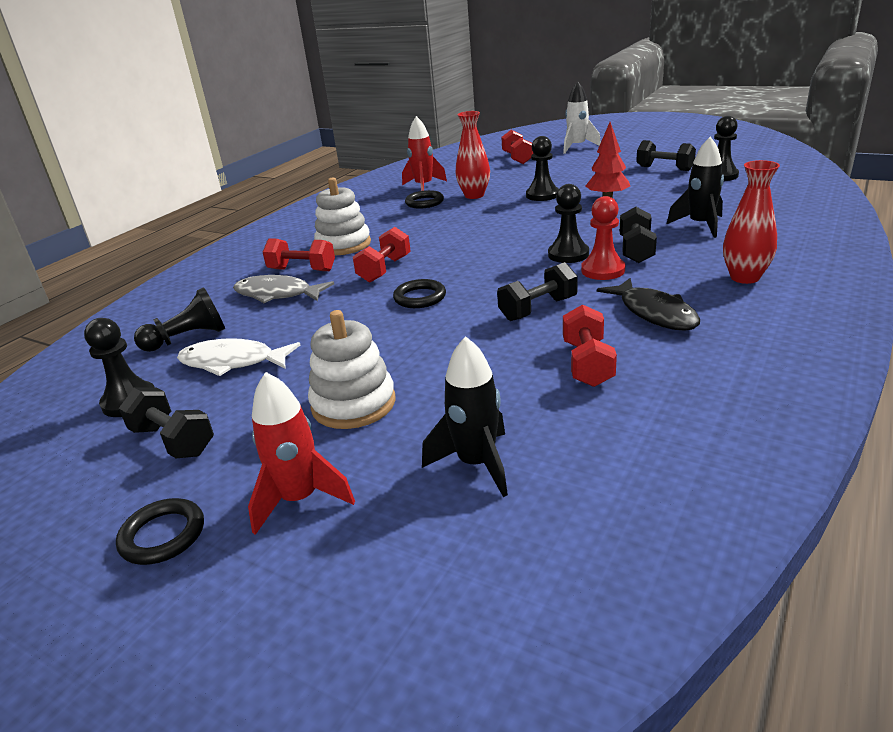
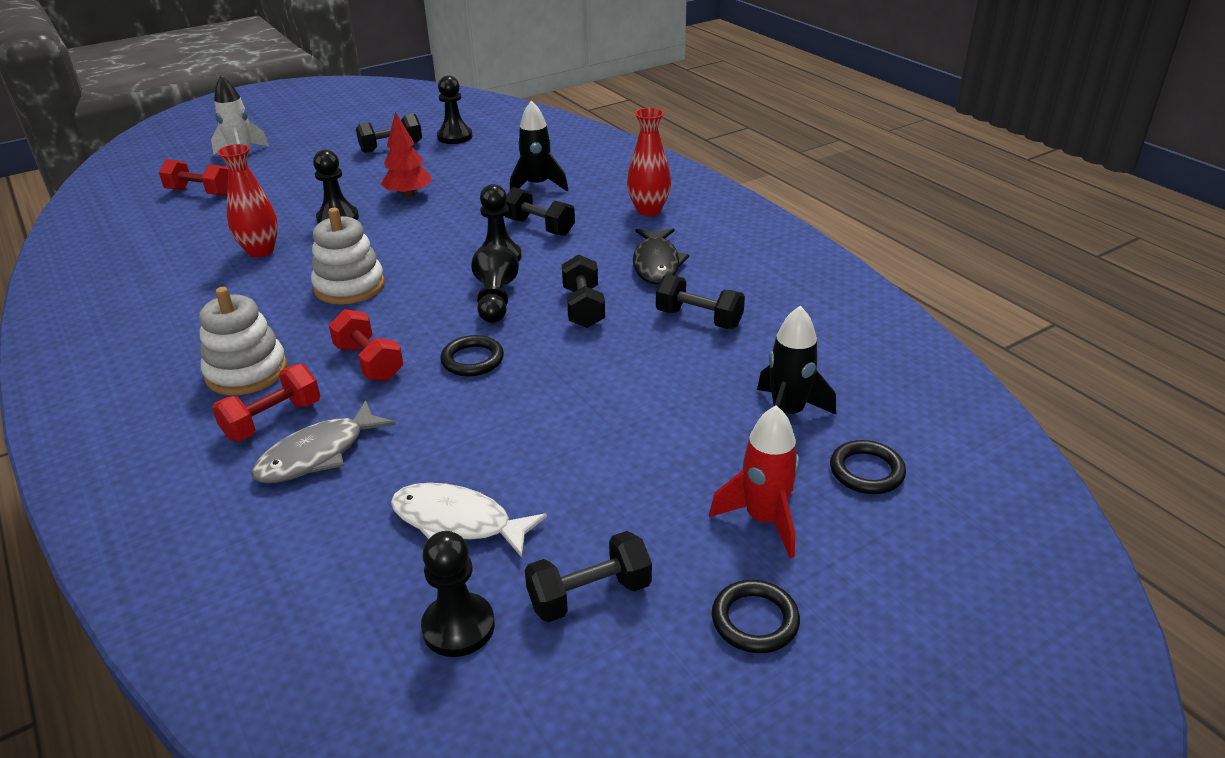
camera: 65 degrees left, 5 degrees up
black pawn [134,287,225,352] -> black pawn moved to [471,245,519,323]
white fish [177,338,300,376] -> white fish turned 75 degrees clockwise [391,483,547,558]
white stacking toy [308,310,396,429] -> white stacking toy moved to [311,208,385,305]
red rocket [402,116,447,191] -> none
black ring [405,190,444,208] -> black ring moved to [830,440,906,494]
red dumbbell [563,304,617,387] -> black dumbbell [656,274,745,329]
red pawn [581,196,625,280] -> none
black fish [597,278,700,331] -> black fish turned 90 degrees clockwise [633,228,689,284]

